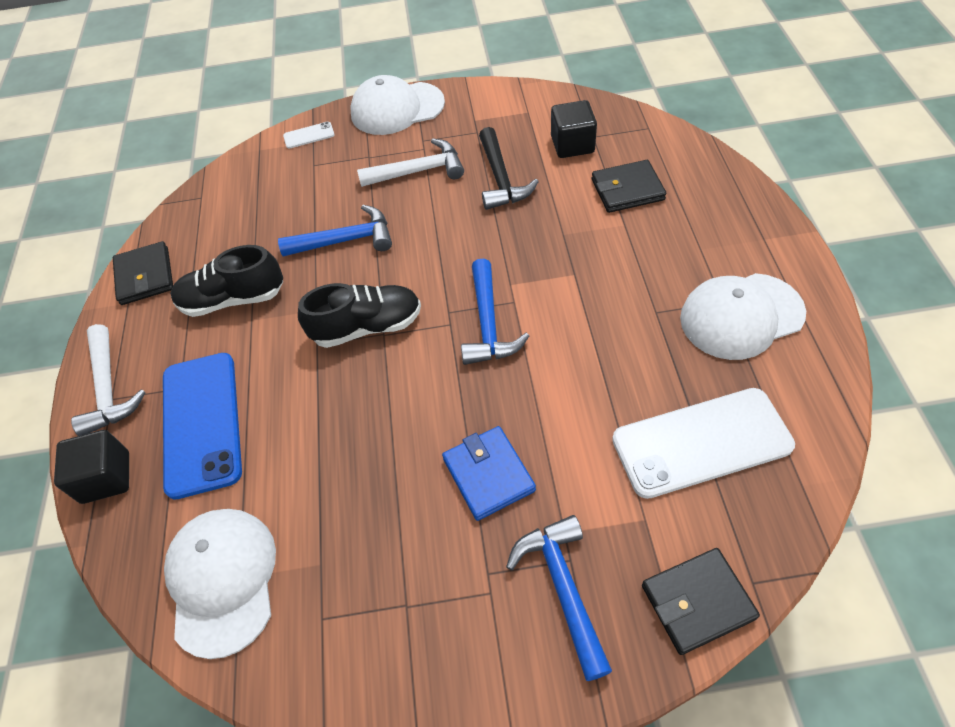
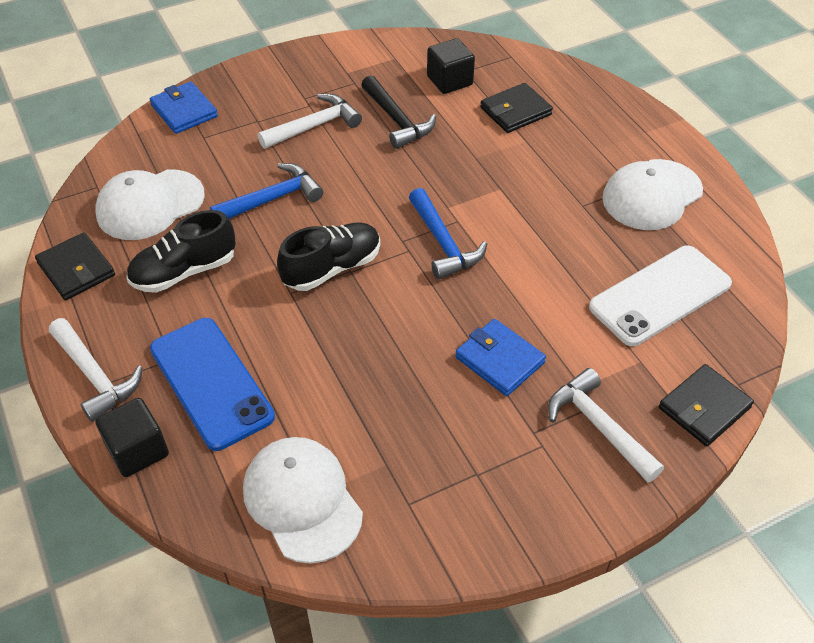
camera: 25 degrees left, 5 degrees down
white phone [283,122,334,149] -> blue wallet [150,82,218,134]
white cap [350,75,445,135] -> white cap moved to [96,169,205,240]
blue hammer [506,515,612,681] -> white hammer [548,368,664,483]

